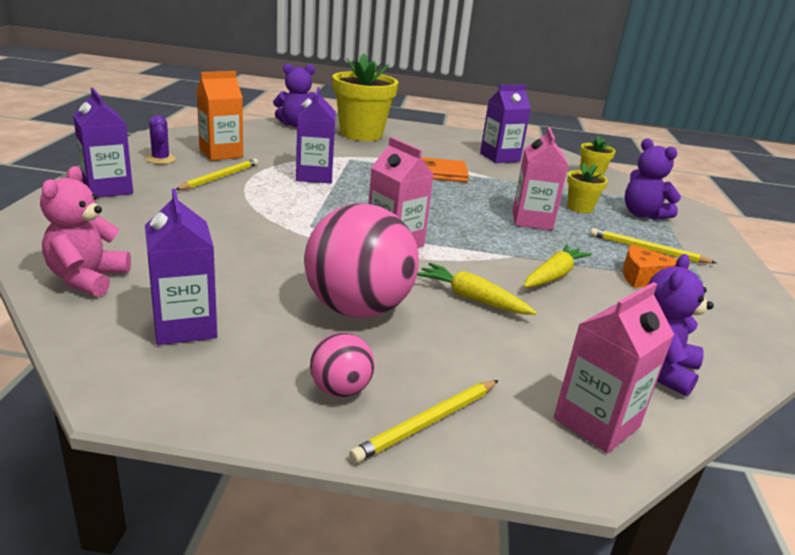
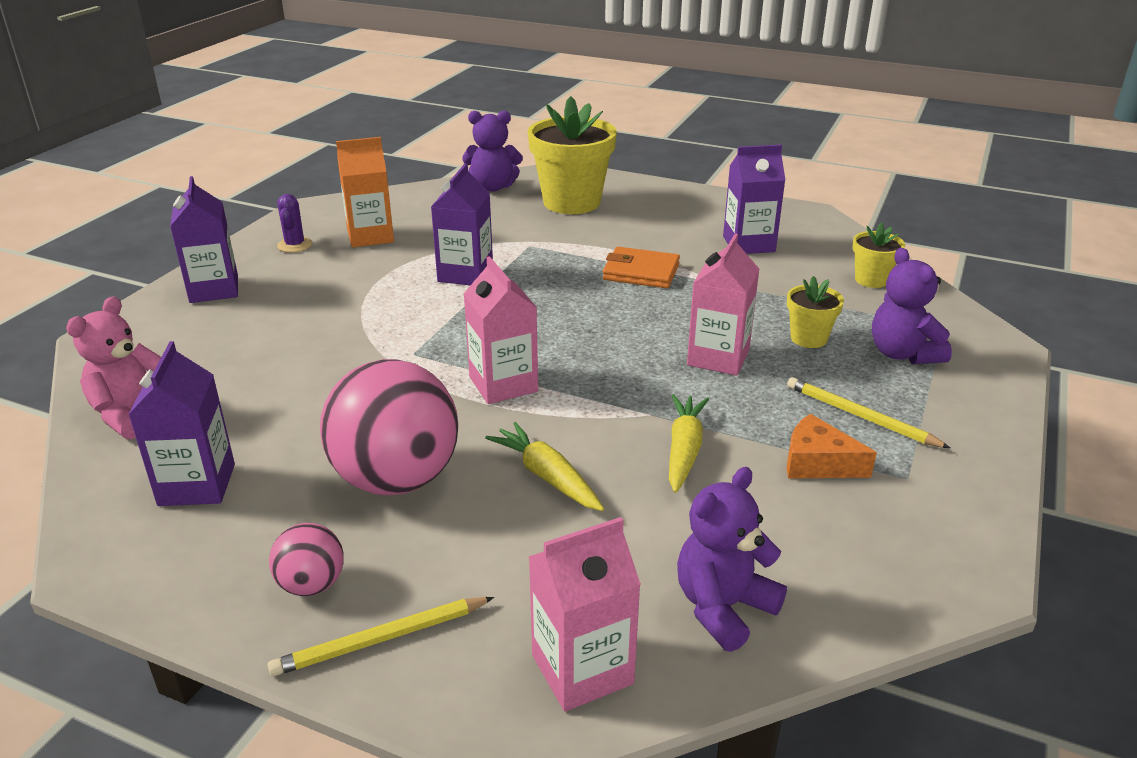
camera: 20 degrees right, 5 degrees up
yellow pencil [176,158,258,190] -> none
yellow carrot [524,244,592,287] -> yellow carrot turned 45 degrees counterclockwise [669,394,709,493]

